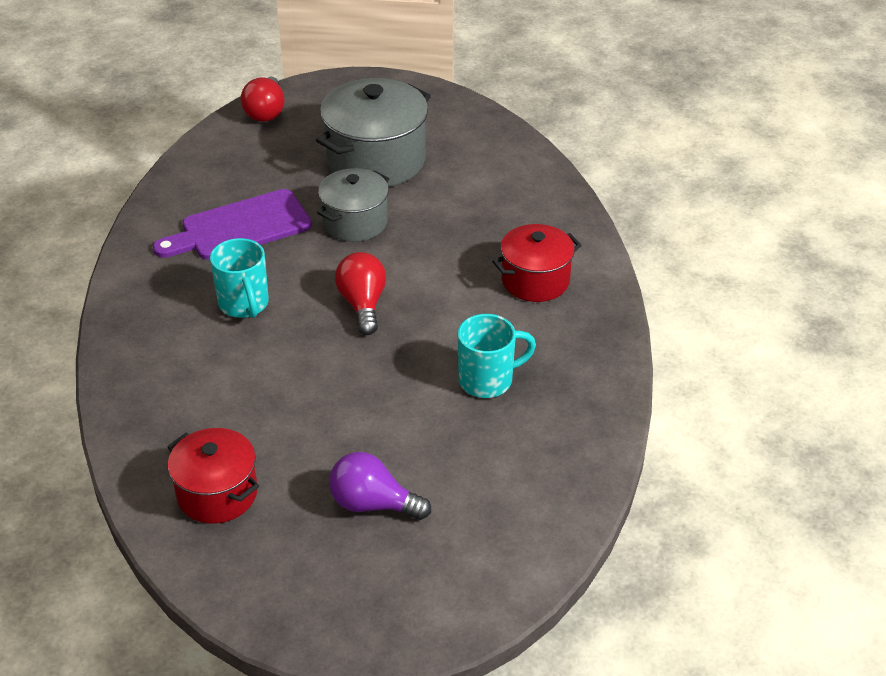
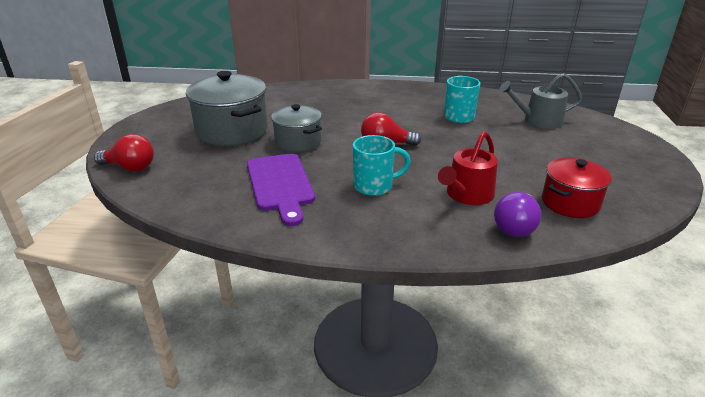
camera: 80 degrees left, 10 degrees down
purple light bulb [329,452,431,520] -> purple light bulb moved to [494,192,542,237]
red pot [492,224,582,302] -> none
none -> red watering can [438,131,498,205]
none -> grey watering can [499,73,582,129]

